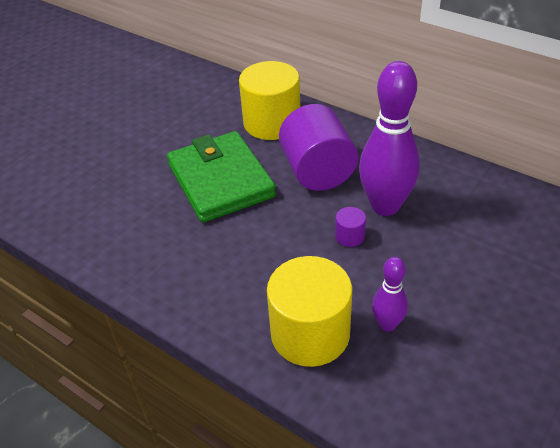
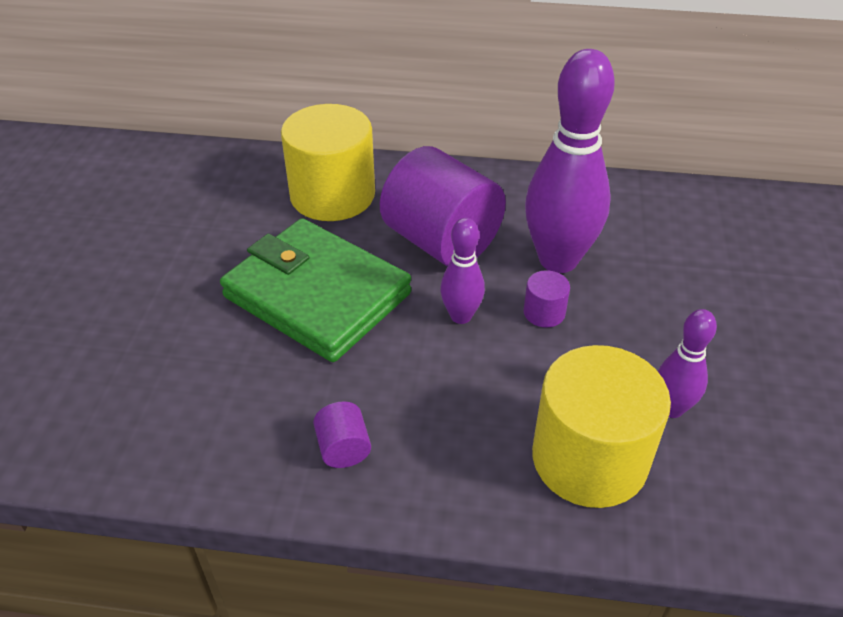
camera: 30 degrees left, 0 degrees up
none -> purple cylinder [313,401,371,468]
none -> purple bowling pin [440,218,485,324]

